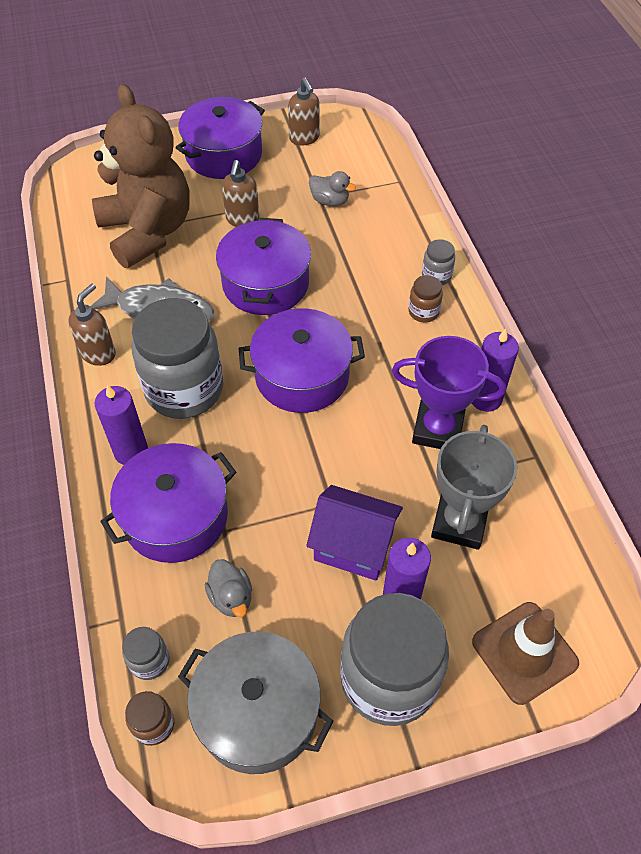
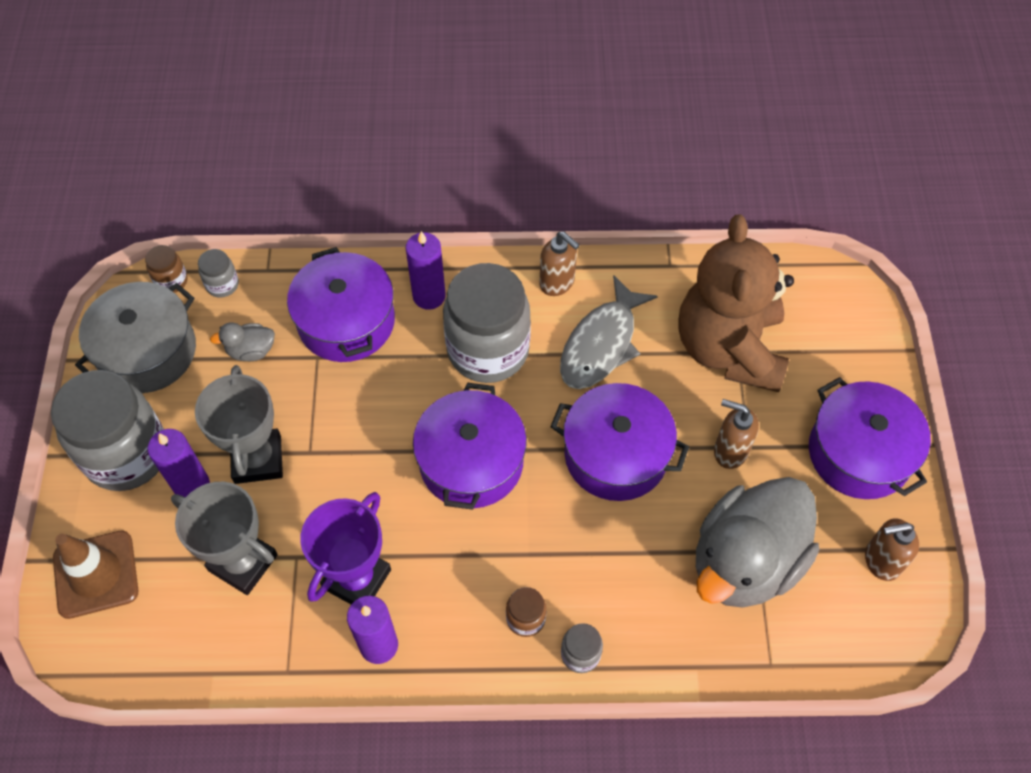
camera: 105 degrees right, 5 degrees up
brown teddy bear [92,84,190,268] -> brown teddy bear turned 105 degrees clockwise [678,215,794,392]
purple house [306,485,403,581] -> grey trophy [195,365,283,484]
grey duck [309,171,356,206] -> grey duck [696,477,819,608], size x2.48

